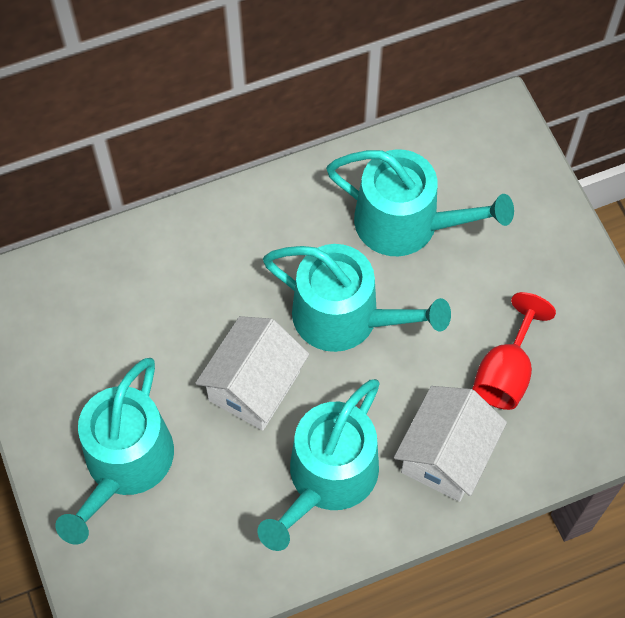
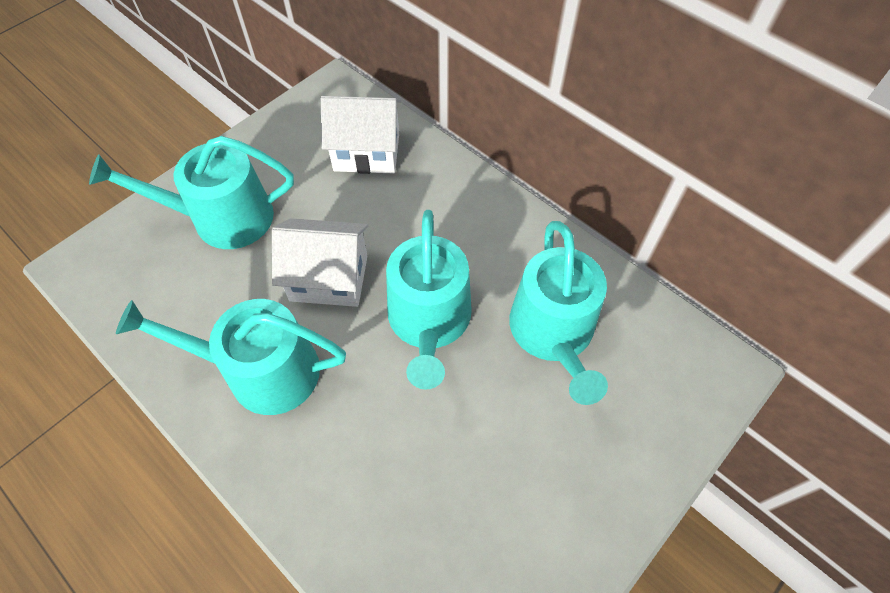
camera: 65 degrees right, 5 degrees down
white house [394,386,507,502] -> white house moved to [321,96,401,174]
red goblet [472,292,556,410] -> none

